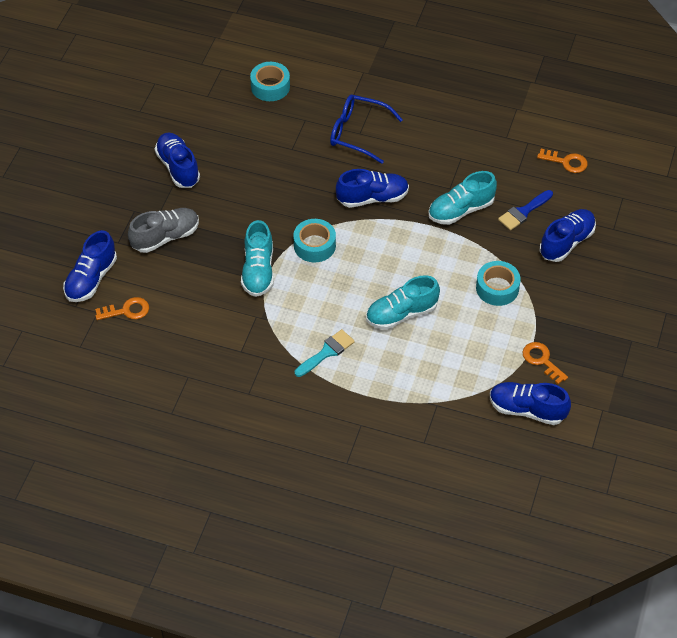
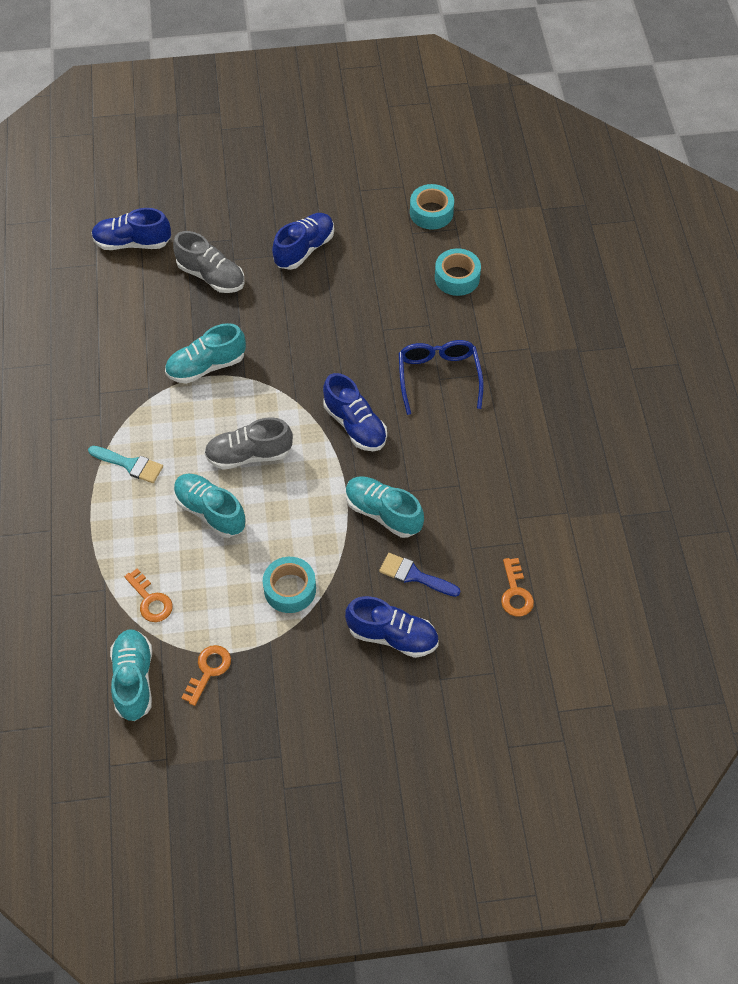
camera: 65 degrees right, 5 degrees up
orange key [95,297,149,320] -> orange key moved to [124,569,173,622]
turquoise tape [293,219,336,262] -> turquoise tape moved to [410,184,454,230]
blue shoe [490,382,571,425] -> turquoise shoe [110,629,152,721]
none -> grey shoe [204,417,293,469]

